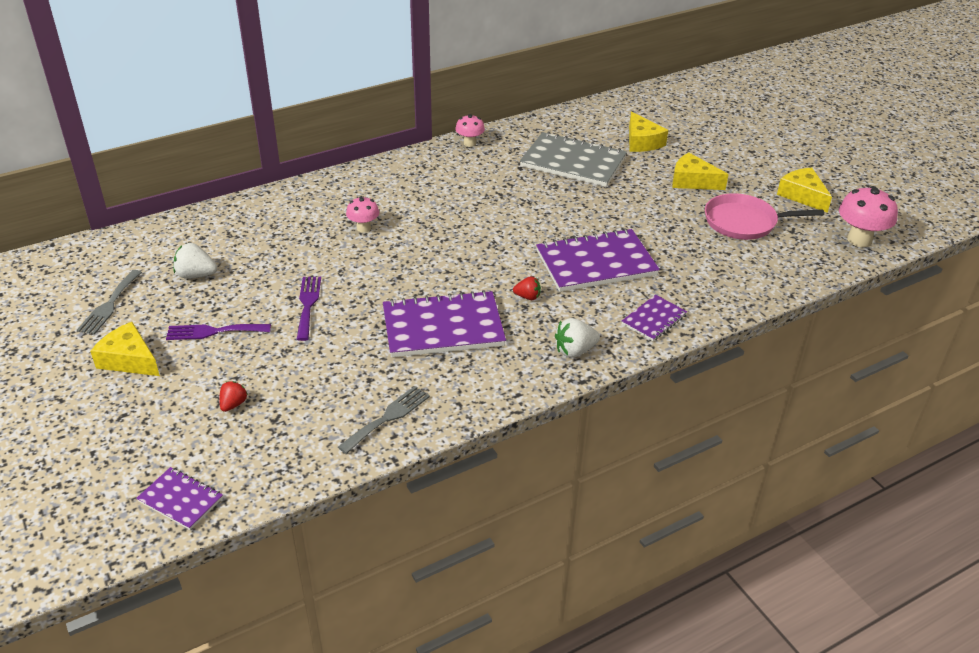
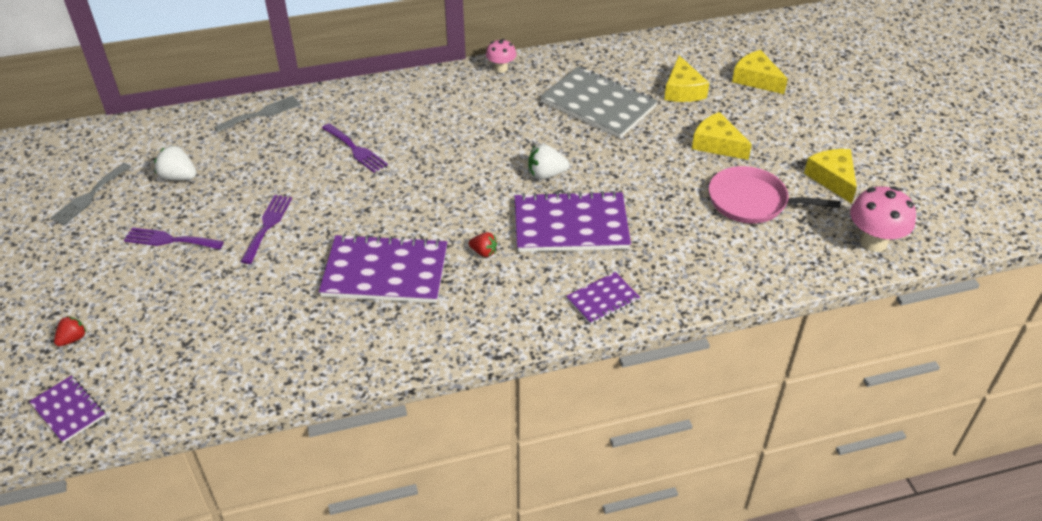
camera: 15 degrees right, 5 degrees up
yellow cheese [90,322,160,376] -> yellow cheese moved to [732,50,788,94]
red strawberry [220,381,247,412] -> red strawberry moved to [54,316,86,346]
grey fork [338,386,430,454] -> grey fork moved to [214,96,301,132]
pink mushroom [346,196,379,232] -> purple fork [322,123,388,173]
white strawberry [555,318,600,358] -> white strawberry moved to [528,144,569,180]

